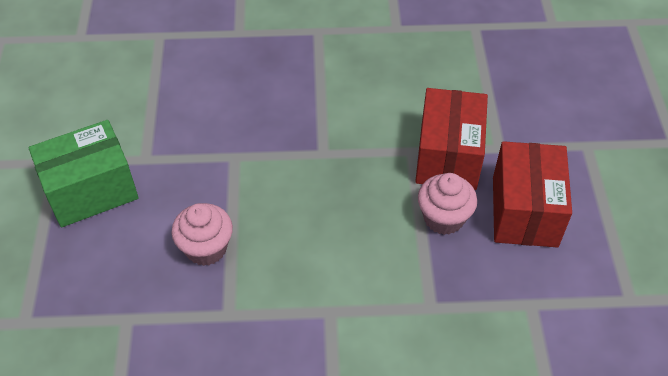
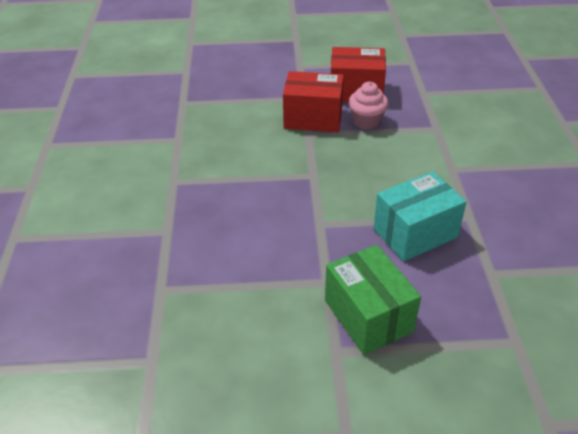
camera: 90 degrees left, 10 degrees down
pink cupcake [171,203,233,266] -> turquoise box [374,171,466,261]

